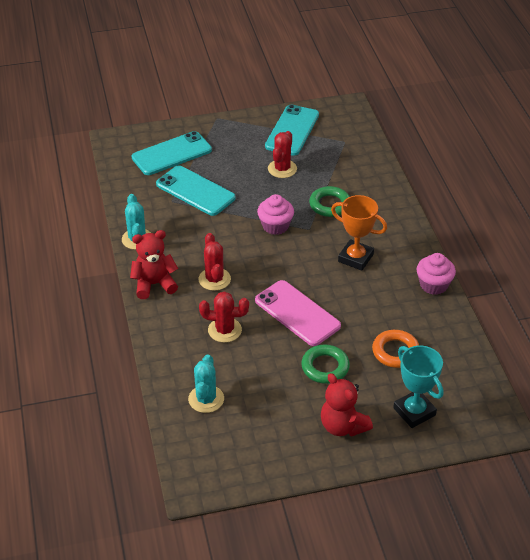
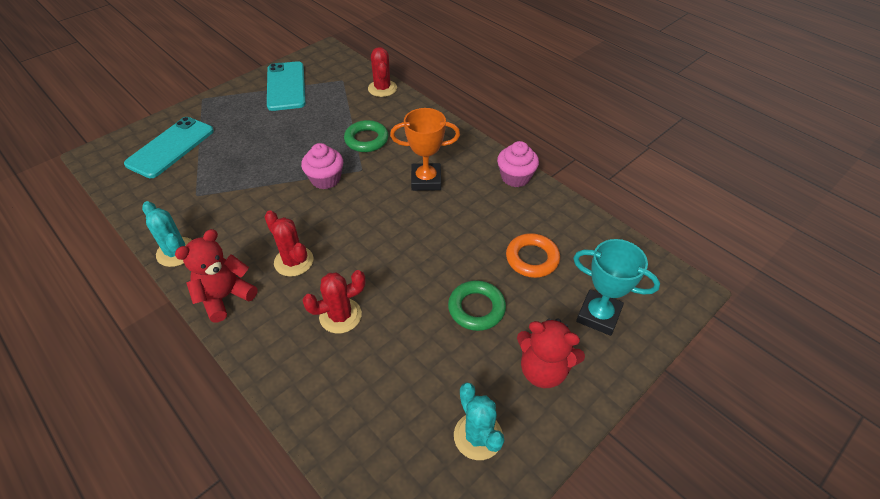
camera: 30 degrees left, 5 degrees up
turquoise phone [156,165,236,216] -> none
turquoise cactus [188,354,224,413] -> turquoise cactus moved to [454,382,504,460]
pink phone [255,280,341,346] -> none
red cactus [268,131,297,178] -> red cactus moved to [368,47,397,97]

